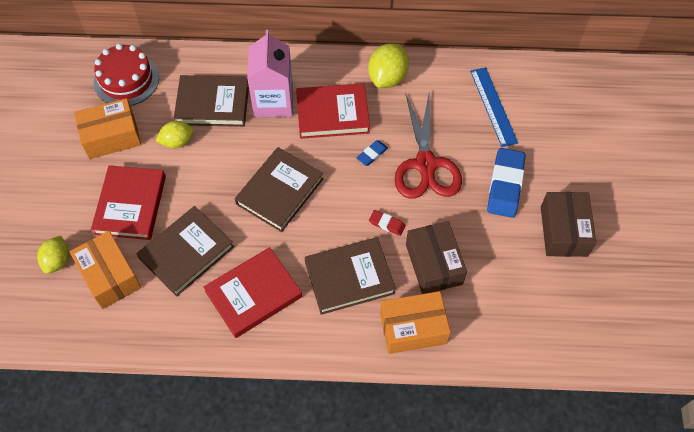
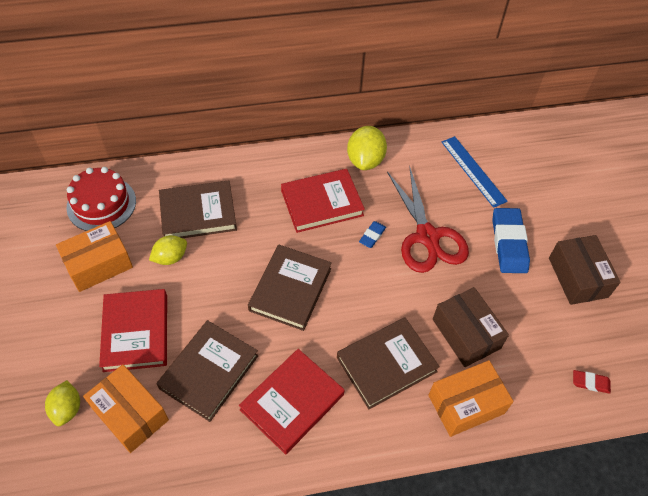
camera: 15 degrees left, 5 degrees down
pink carton [247,30,293,117] -> none
red eraser [369,210,406,236] -> red eraser moved to [573,370,611,394]

